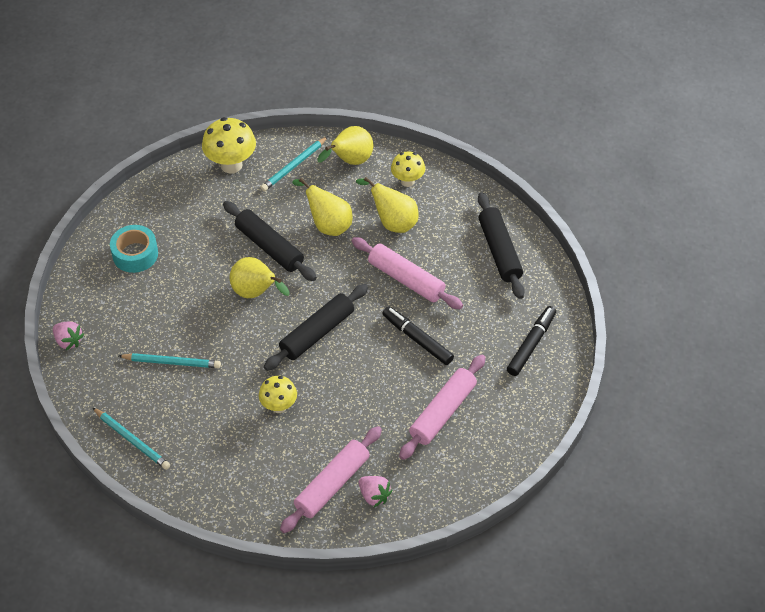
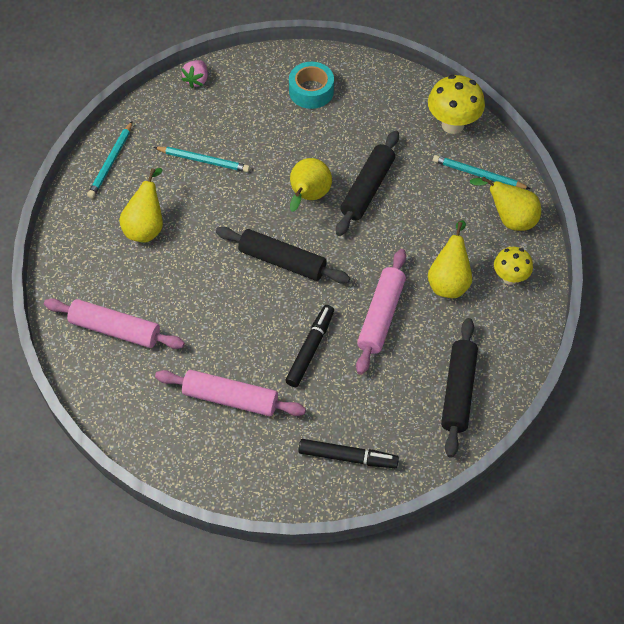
camera: 70 degrees right, 5 degrees up
turquoise pencil [119,353,221,368] -> turquoise pencil turned 60 degrees counterclockwise [154,147,250,172]
yellow mushroom [259,376,297,413] -> none
yellow pear [292,178,352,236] -> yellow pear moved to [119,168,163,242]
pink strawberry [359,476,392,507] -> none
black rolling pin [478,192,525,299] -> black rolling pin turned 45 degrees counterclockwise [441,318,478,458]

